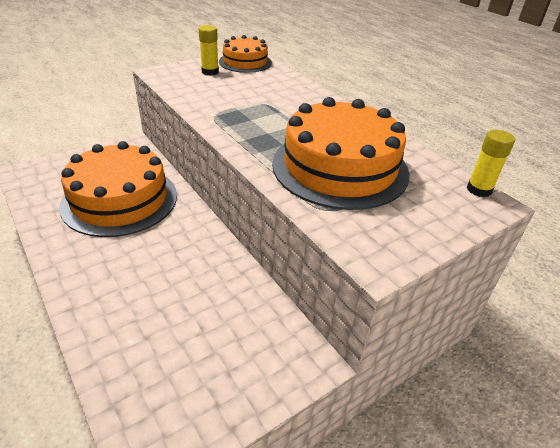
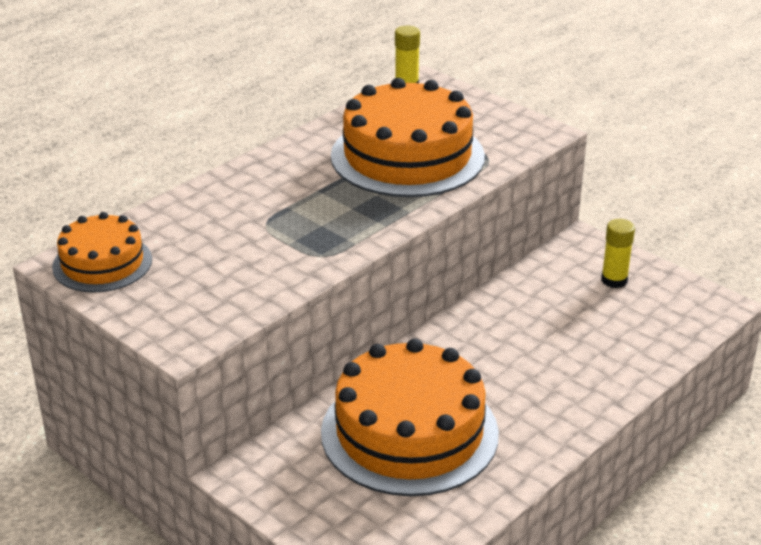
camera: 100 degrees left, 5 degrees down
yellow glue stick [199,25,219,75] -> yellow glue stick moved to [601,219,635,288]

